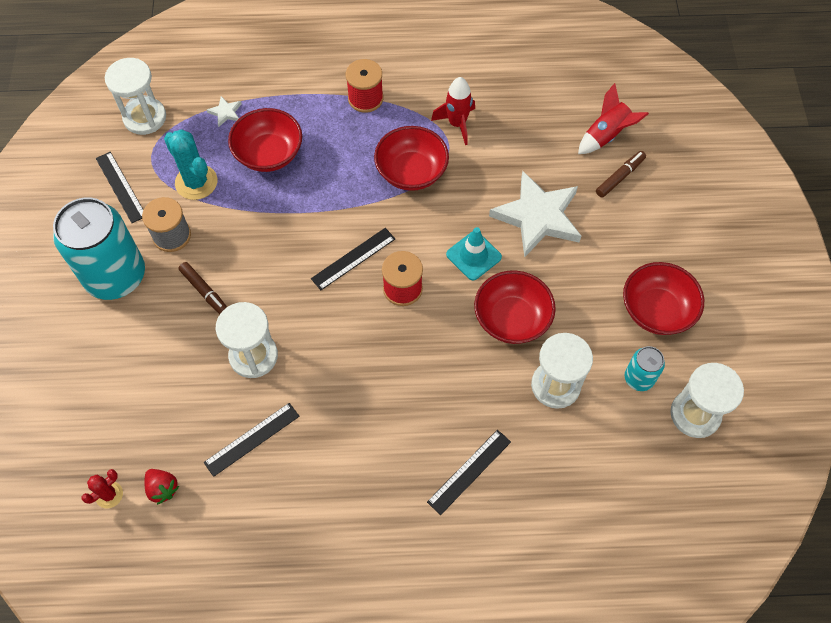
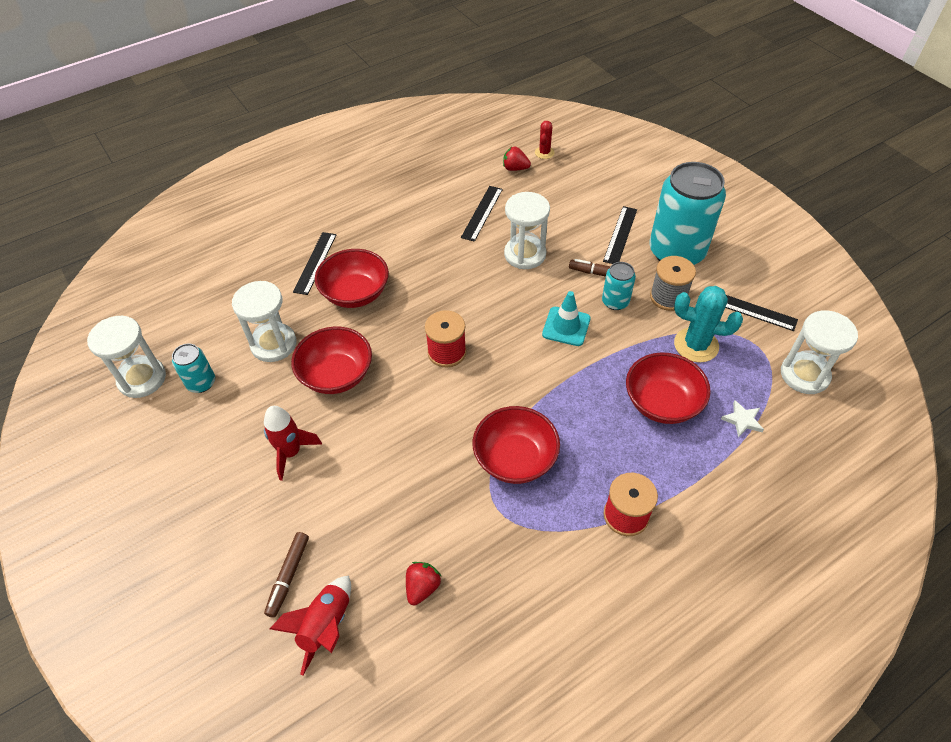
camera: 150 degrees right, 10 degrees down
black ruler [311,228,395,290] -> black ruler moved to [603,206,637,264]
red rocket [431,77,475,145] -> red rocket moved to [264,406,322,481]
turquoise traffic cone [446,227,502,280] -> turquoise traffic cone moved to [542,291,590,346]
white star [489,171,581,258] -> none
red bowl [623,262,704,335] -> red bowl moved to [315,249,389,308]
none -> red strawberry [406,562,442,605]
none -> turquoise can [602,262,636,310]

